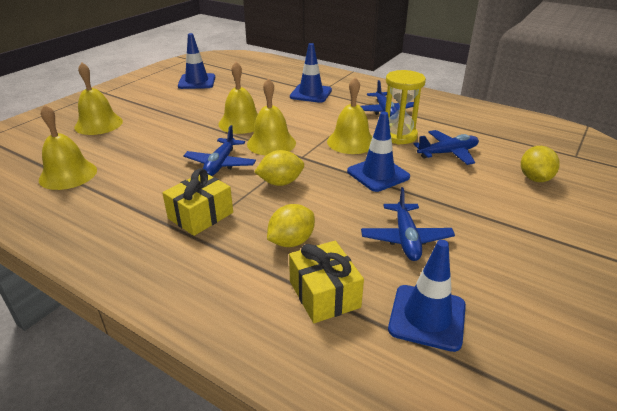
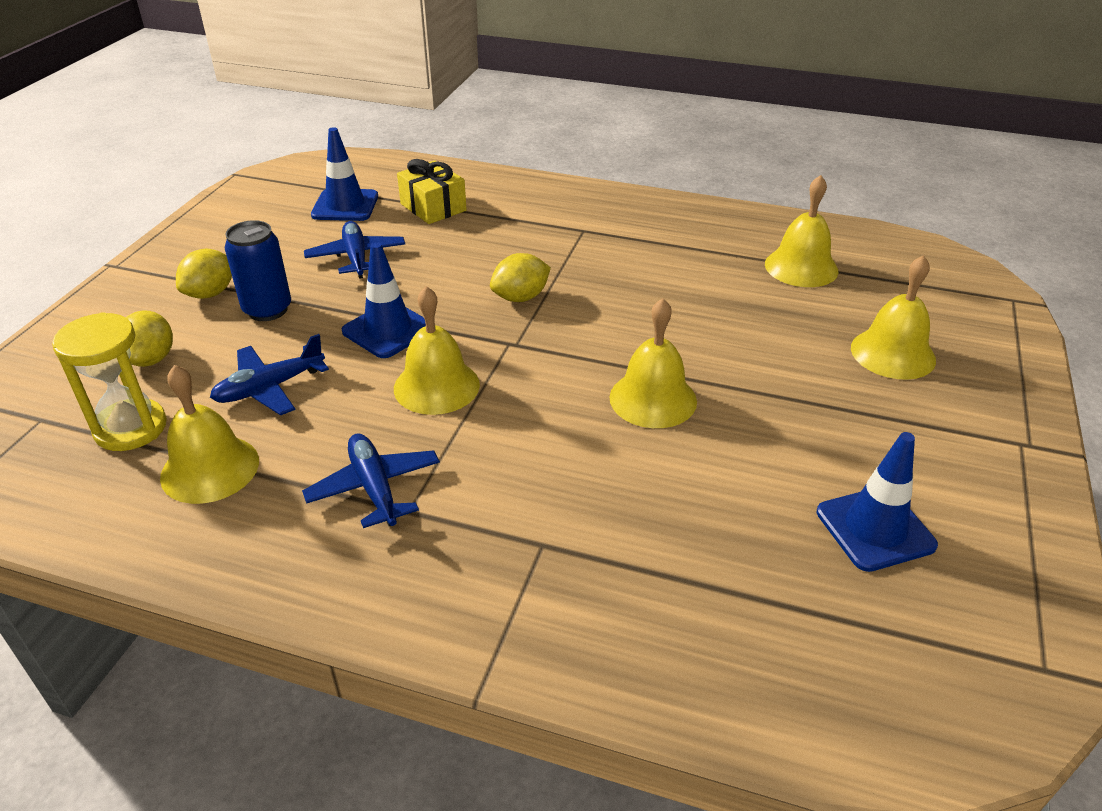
camera: 165 degrees right, 5 degrees up
yellow gift [162,168,233,236] -> none
blue plane [183,125,256,176] -> none
yellow bell [247,78,296,155] -> yellow bell moved to [160,365,259,504]
yellow lemon [267,204,315,247] -> yellow lemon moved to [176,249,232,299]
blue traffic cone [290,43,332,103] -> none
yellow hourglass [385,70,426,144] -> yellow hourglass moved to [52,312,167,451]
none -> blue can [225,220,291,321]

